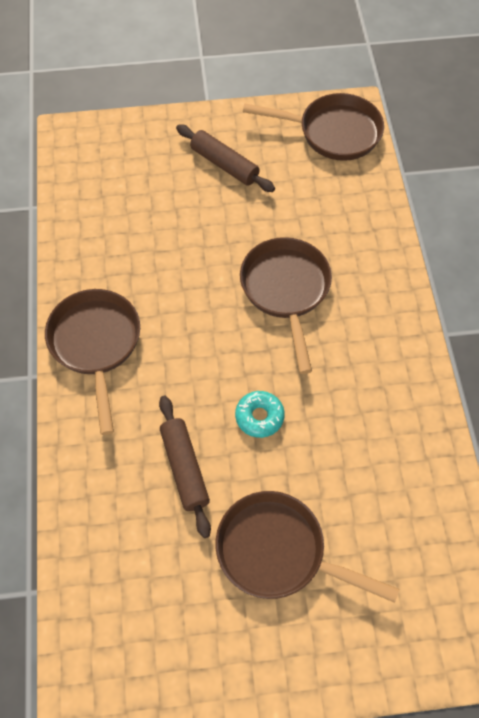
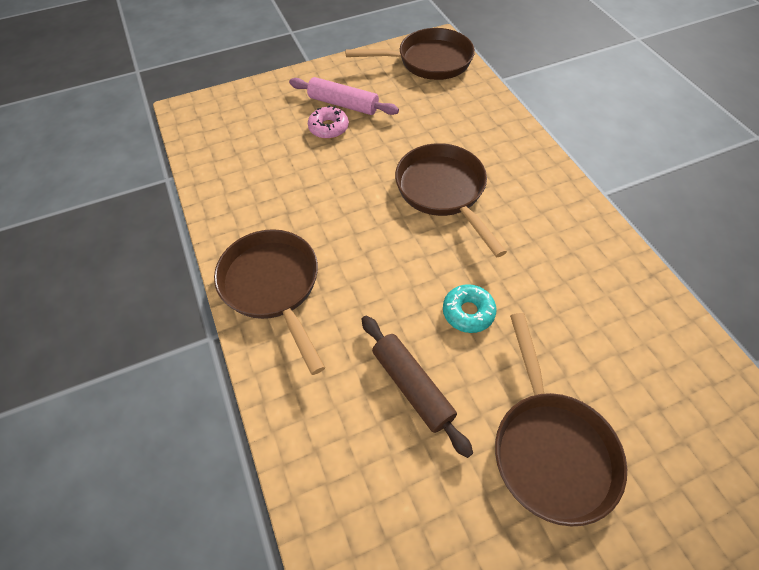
camera: 15 degrees left, 5 degrees down
brown rolling pin [176,124,275,192] -> pink rolling pin [289,77,399,115]
brown pan [215,491,399,603] -> brown pan turned 105 degrees counterclockwise [495,313,627,526]
none -> pink donut [308,105,349,139]

